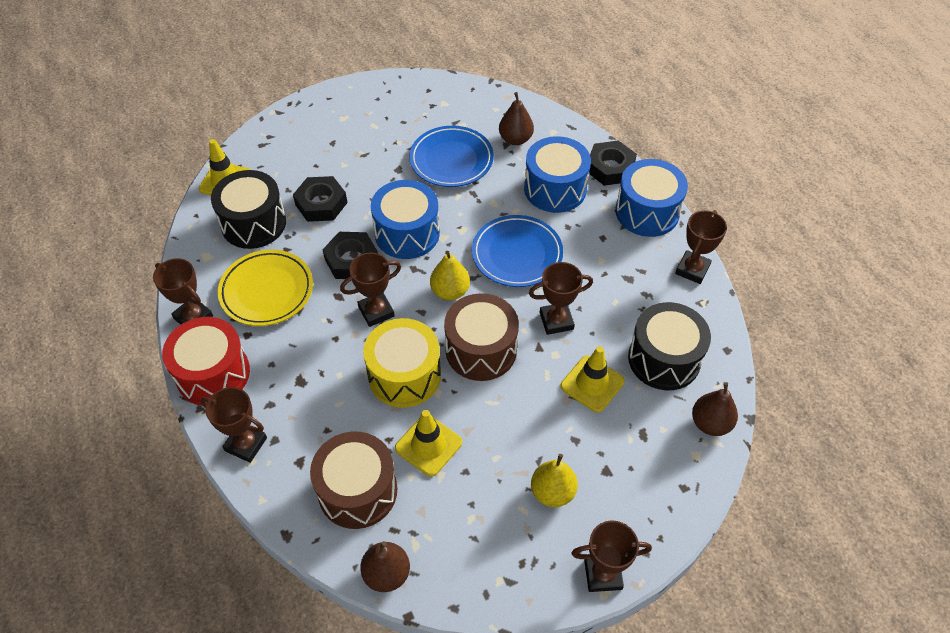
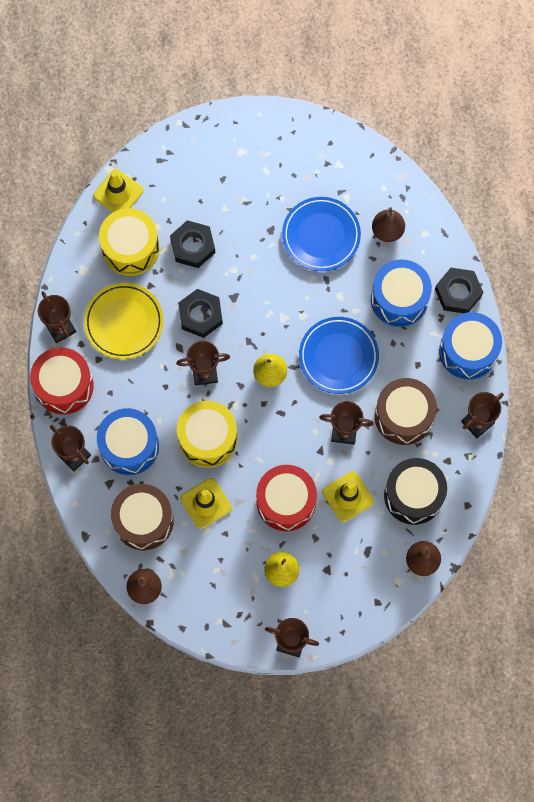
camera: 20 degrees right, 20 degrees up
black drum [211,170,286,249] -> yellow drum [99,208,159,276]
blue drum [371,180,440,259] -> blue drum moved to [97,408,159,475]
brown drum [444,293,519,381] -> brown drum moved to [375,378,437,445]
none -> red drum [256,465,317,532]

